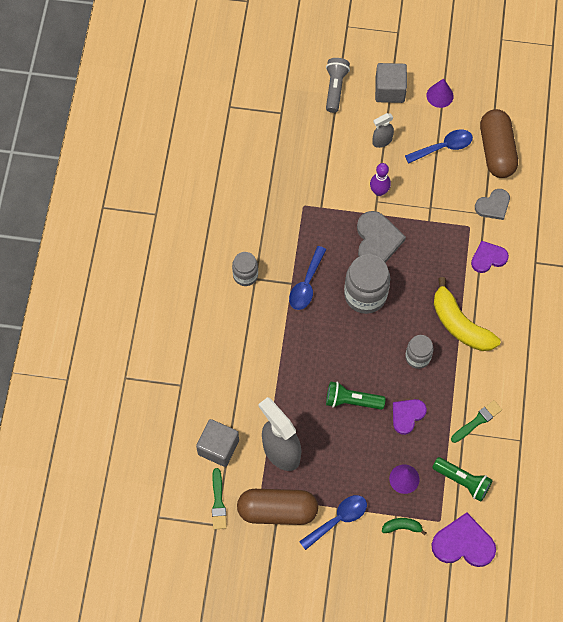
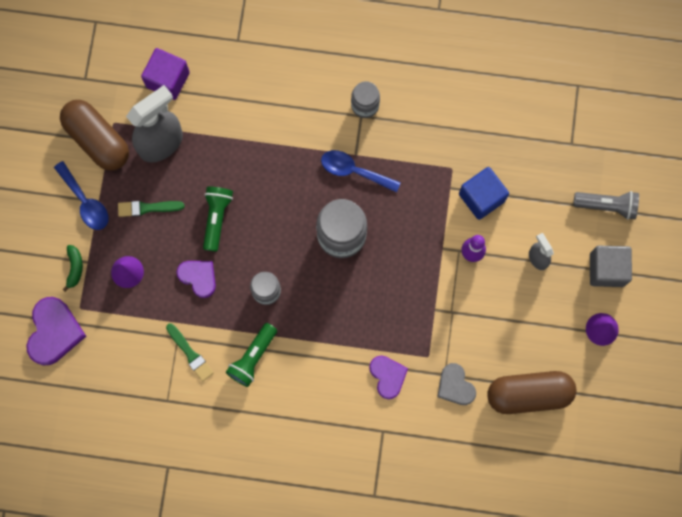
camera: 90 degrees right, 10 degrees up
grey cube [196,419,239,467] -> purple cube [141,48,190,100]
green brush [212,468,227,529] -> green brush moved to [118,201,185,217]
brown capsule [237,489,318,525] -> brown capsule turned 45 degrees counterclockwise [60,100,129,171]
grey heart [357,211,406,263] -> none
blue spoon [405,129,473,164] -> none
green flashlight [432,457,493,502] -> green flashlight moved to [226,323,277,387]
yellow banana [434,277,500,351] -> none
none -> blue cube [459,167,509,220]

